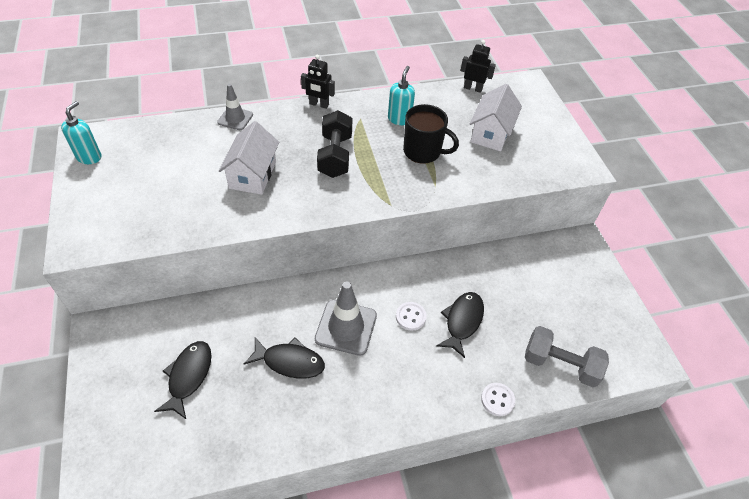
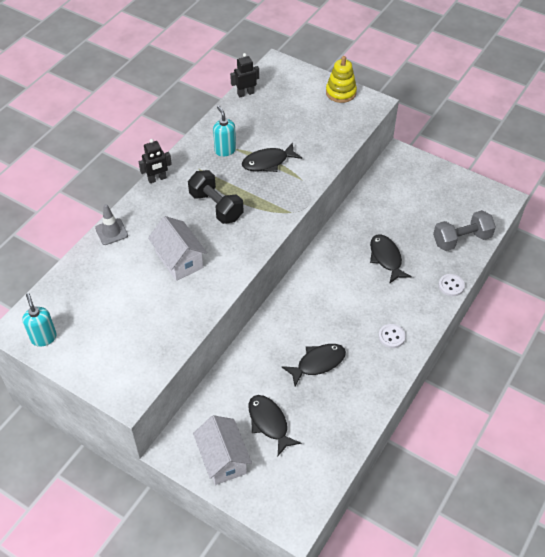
camera: 40 degrees left, 0 degrees up
grey traffic cone [315,282,377,356] -> none
white button [396,302,427,331] -> white button moved to [378,324,406,348]
black mug [403,104,459,164] -> black fish [242,142,302,172]
white house [470,84,522,151] -> white house moved to [193,415,252,485]
none -> yellow stacking toy [326,56,357,103]

